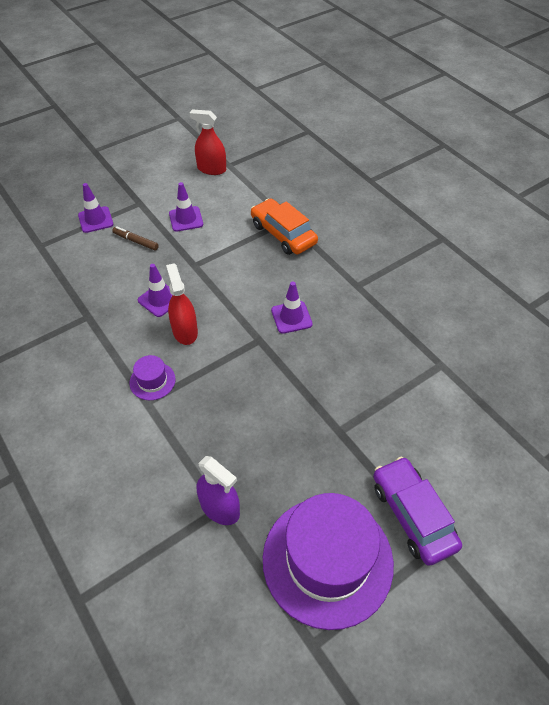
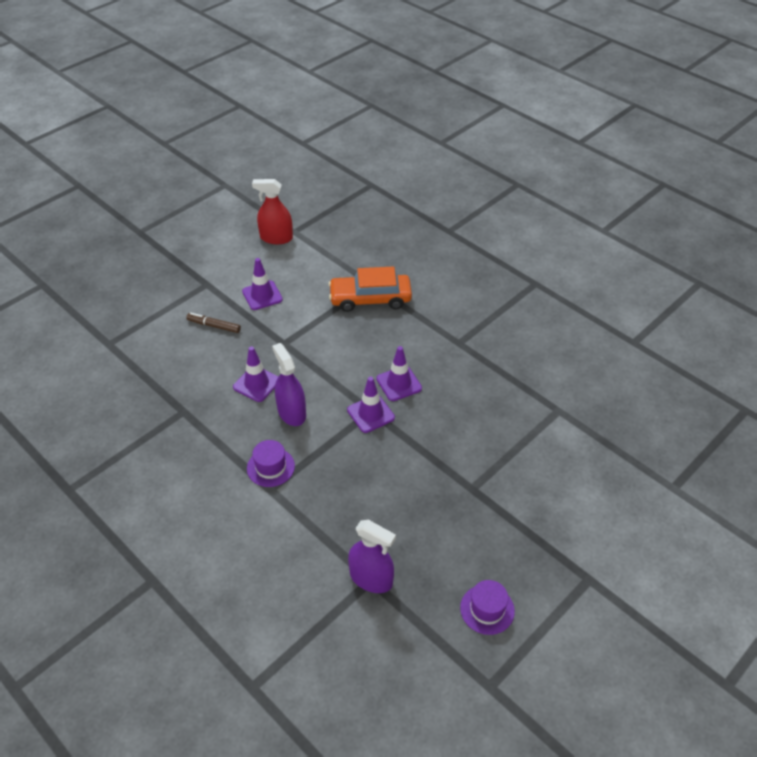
camera: 10 degrees left, 5 degrees down
purple traffic cone [78,183,113,233] -> purple traffic cone moved to [347,377,395,433]
red spray bottle [166,263,198,345] -> purple spray bottle [272,343,306,426]
orange car [251,199,318,255] -> orange car turned 45 degrees counterclockwise [329,266,412,312]
purple hat [263,493,394,630] -> purple hat [460,580,515,635], size x0.42
purple car [373,457,462,566] -> none

